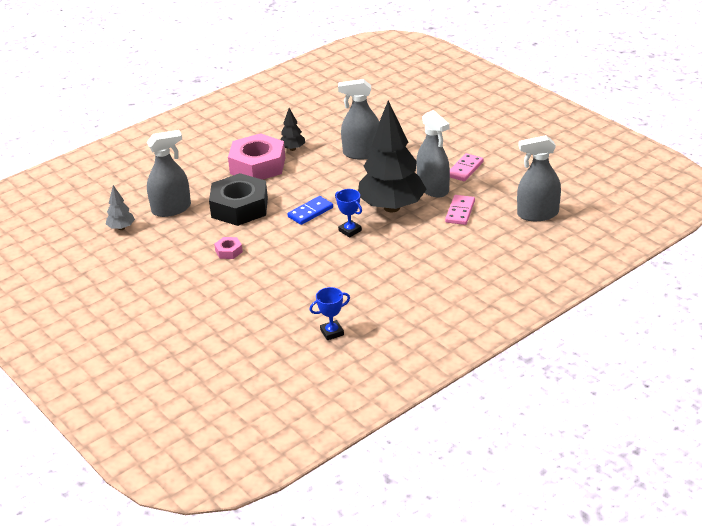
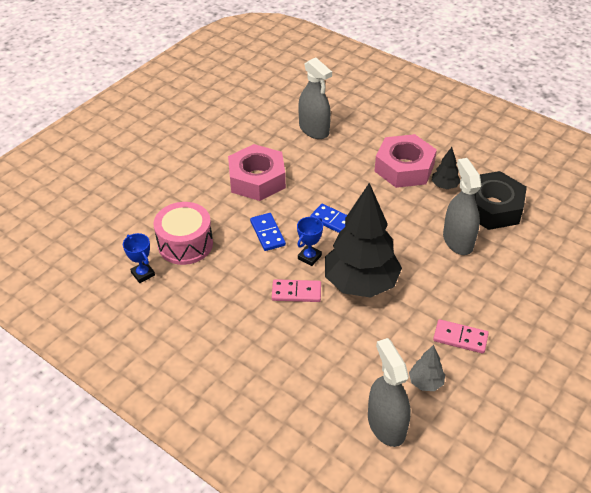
camera: 75 degrees right, 10 degrees up
grey tree [106,185,135,230] -> grey tree moved to [409,345,445,391]
black nut [209,173,268,226] -> black nut moved to [475,171,527,230]
pink nut [214,237,243,259] -> pink nut [228,144,286,201], size x2.36
grey spray bottle [416,110,450,198] -> none
pink domino [445,195,475,225] -> pink domino moved to [272,279,321,302]
none -> pink drum [154,202,213,265]
none -> blue domino [250,213,286,251]

